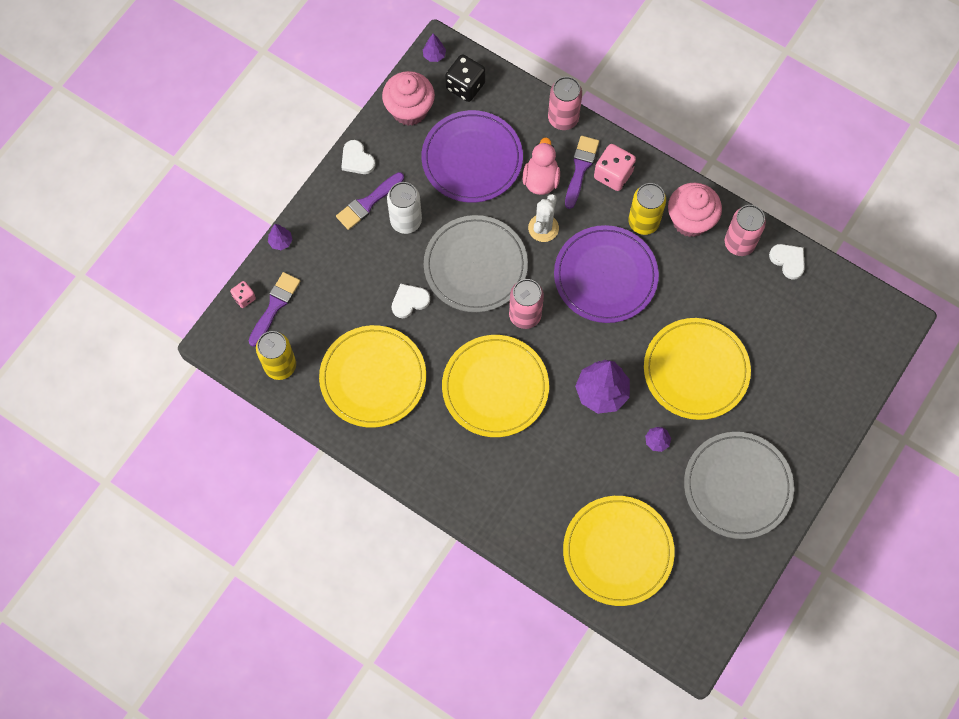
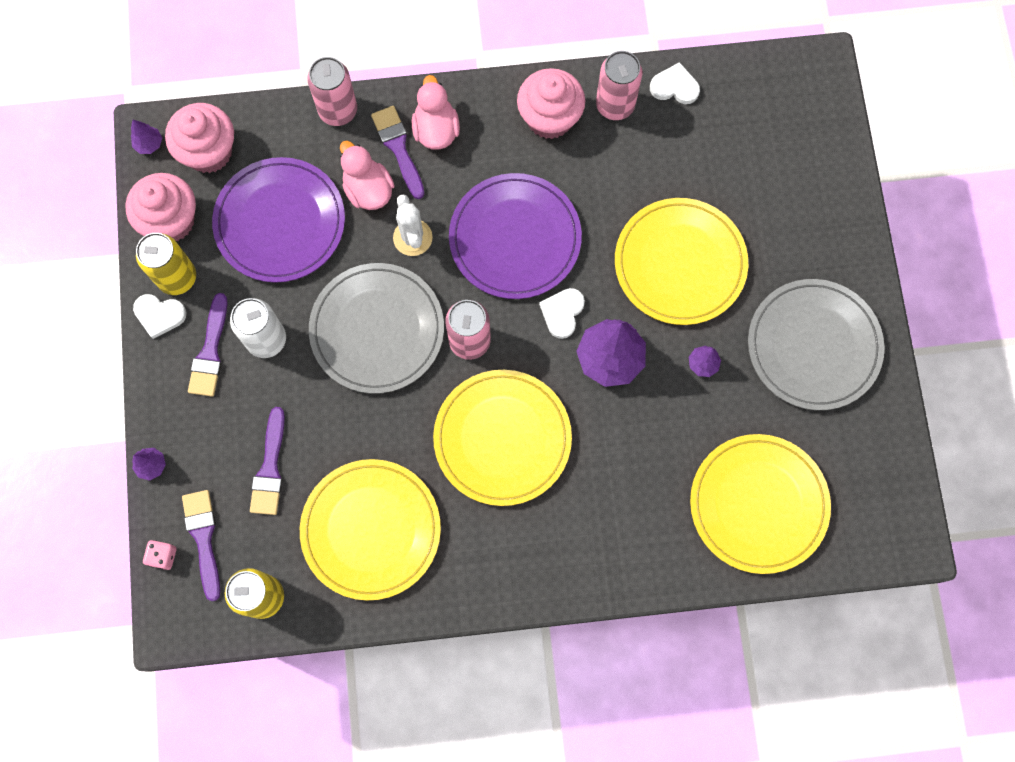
camera: 40 degrees left, 5 degrees up
white heart [392,284,430,318] -> white heart moved to [539,288,585,339]
black dice [445,54,485,102] -> pink cupcake [165,103,234,173]
pink dice [594,144,636,191] -> pink duck [412,75,460,150]
yellow can [628,183,666,235] -> yellow can moved to [136,233,196,295]
none -> purple brush [250,407,285,515]

